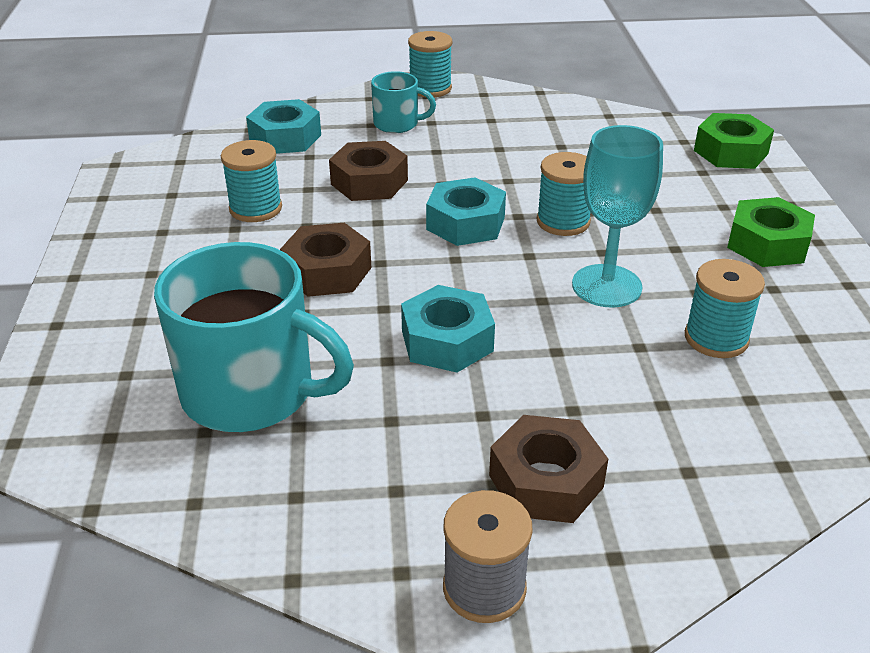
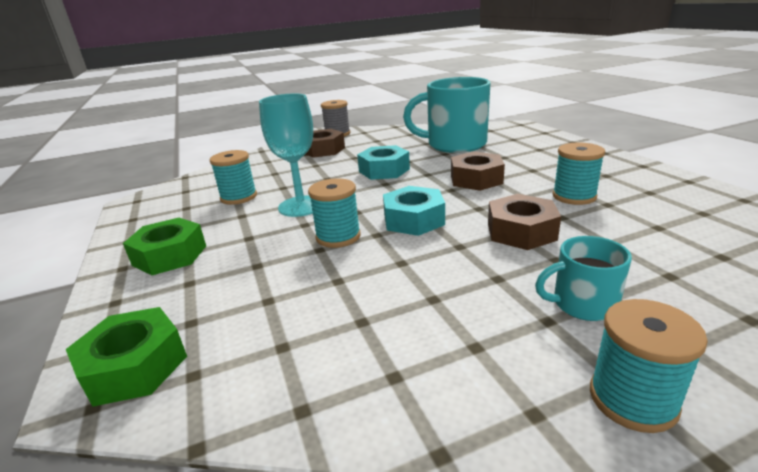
camera: 165 degrees right, 10 degrees down
turquoise nut [246,99,321,154] -> none

